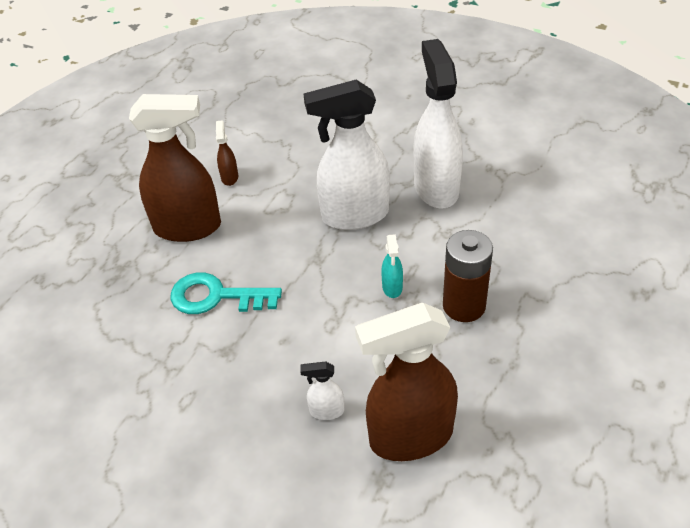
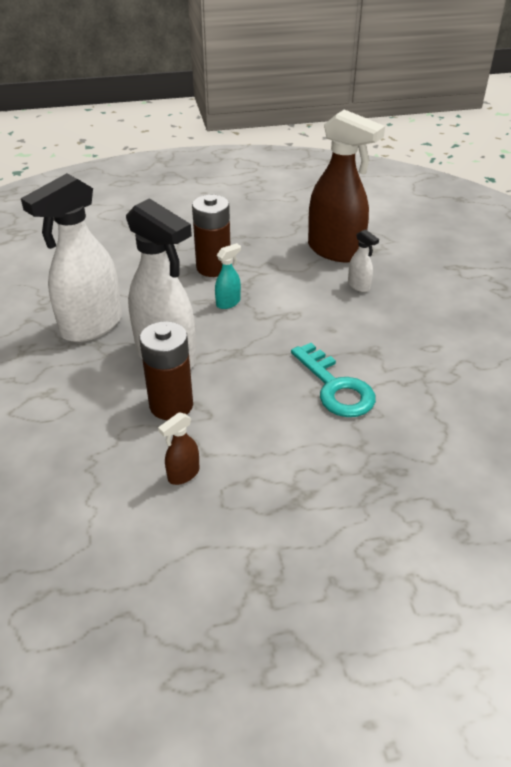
camera: 130 degrees left, 5 degrees down
brown spray bottle [129,94,221,242] -> none
none -> brown battery [140,321,193,420]

